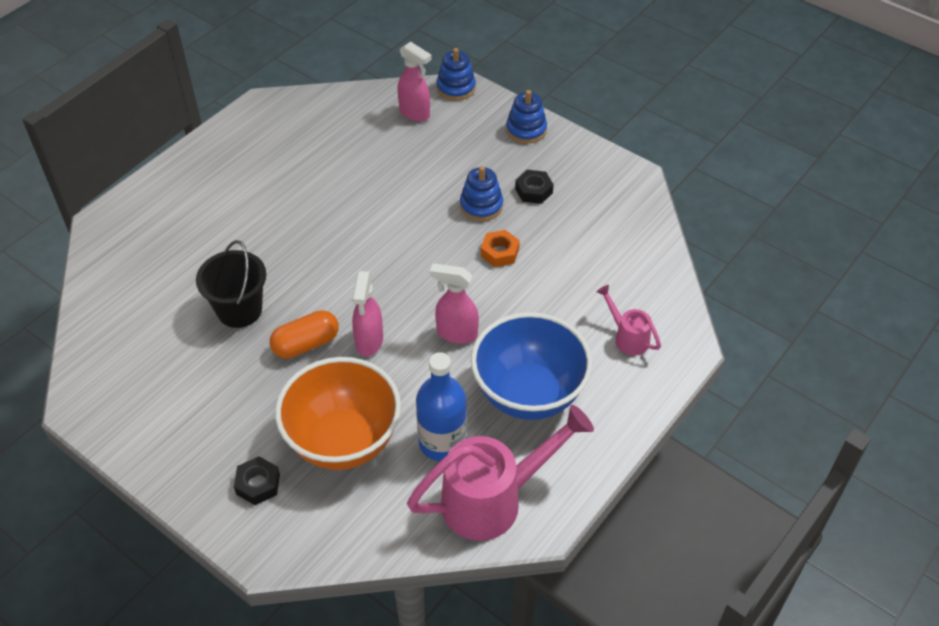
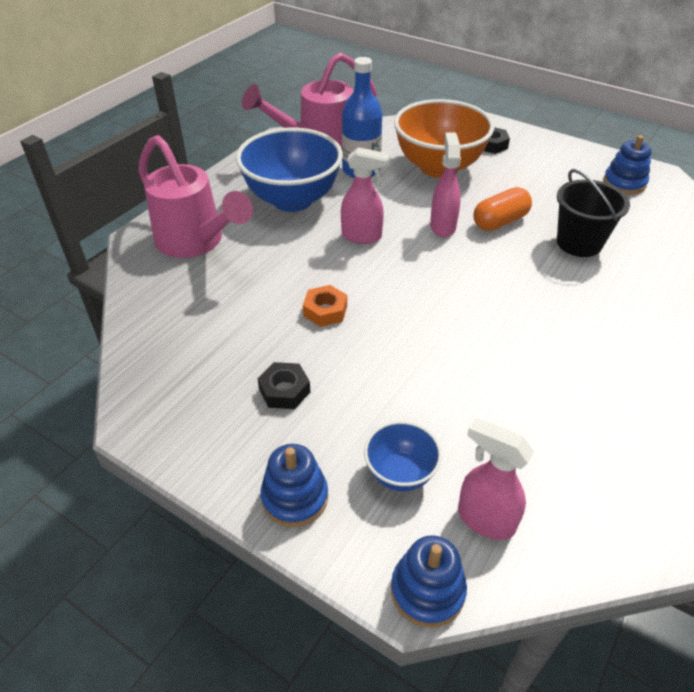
camera: 175 degrees right, 5 degrees down
blue stacking toy [460,166,503,221] -> blue stacking toy moved to [603,135,652,195]
pink watering can [596,285,661,356] -> pink watering can [139,135,253,258], size x2.03
none -> blue bowl [364,421,442,491]

